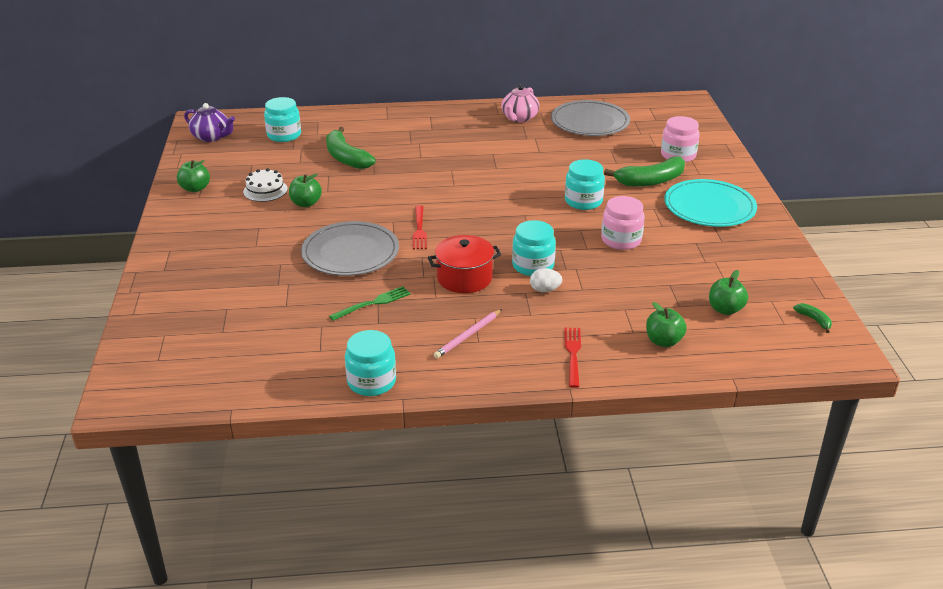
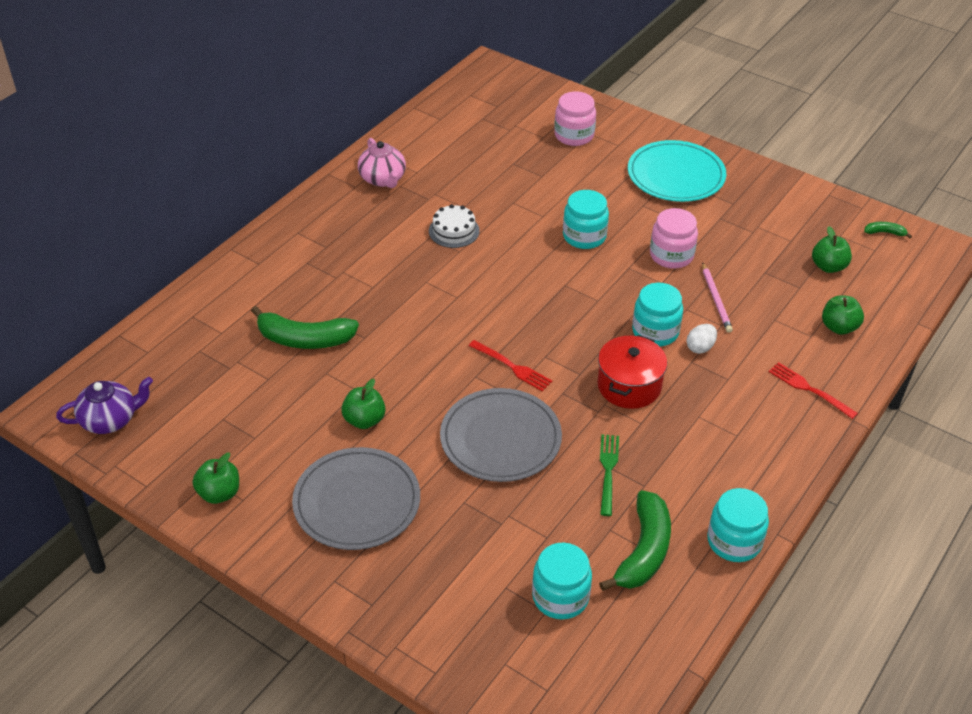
camera: 50 degrees left, 10 degrees up
white cake [243,168,288,202] -> white cake moved to [429,204,480,248]
turquoise jar [264,97,301,142] -> turquoise jar moved to [532,542,592,619]
pink pencil [434,309,502,359] -> pink pencil moved to [702,262,733,333]
grey plate [551,100,630,136] -> grey plate moved to [292,447,420,550]
green banana [604,156,685,187] -> green banana moved to [599,490,671,591]

